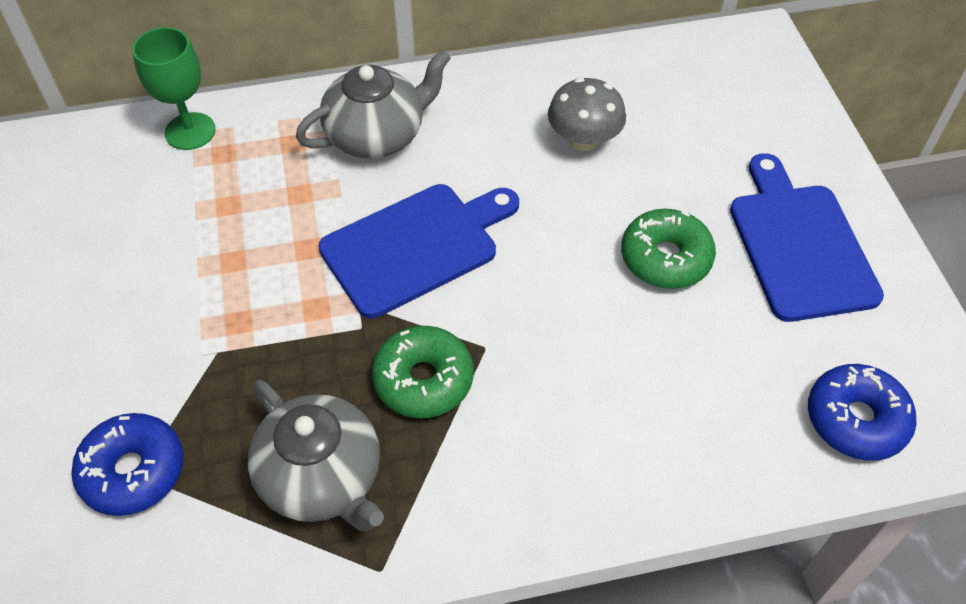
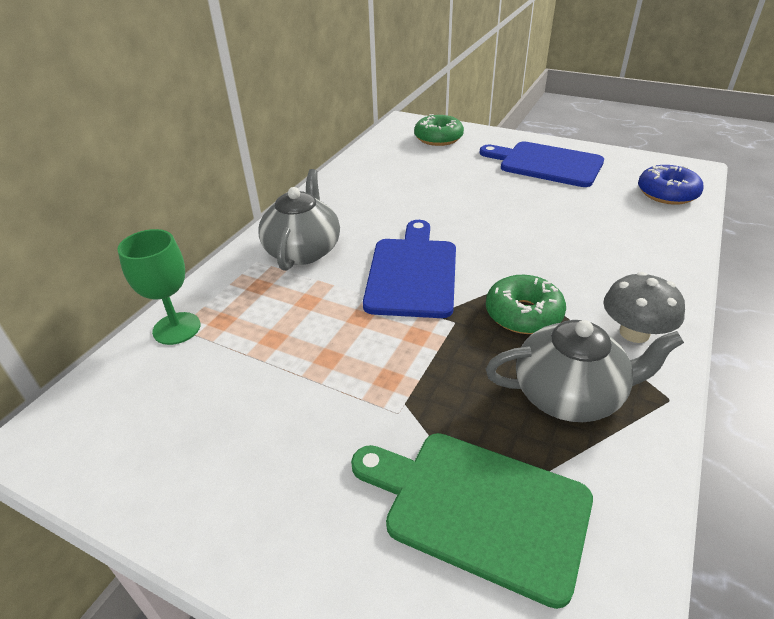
camera: 50 degrees left, 15 degrees down
blue donut [71,413,184,516] -> green cutting board [351,433,593,609]
grey mushroom [548,77,626,151] -> grey mushroom moved to [604,272,685,343]
green donut [621,209,716,289] -> green donut moved to [414,114,464,146]

